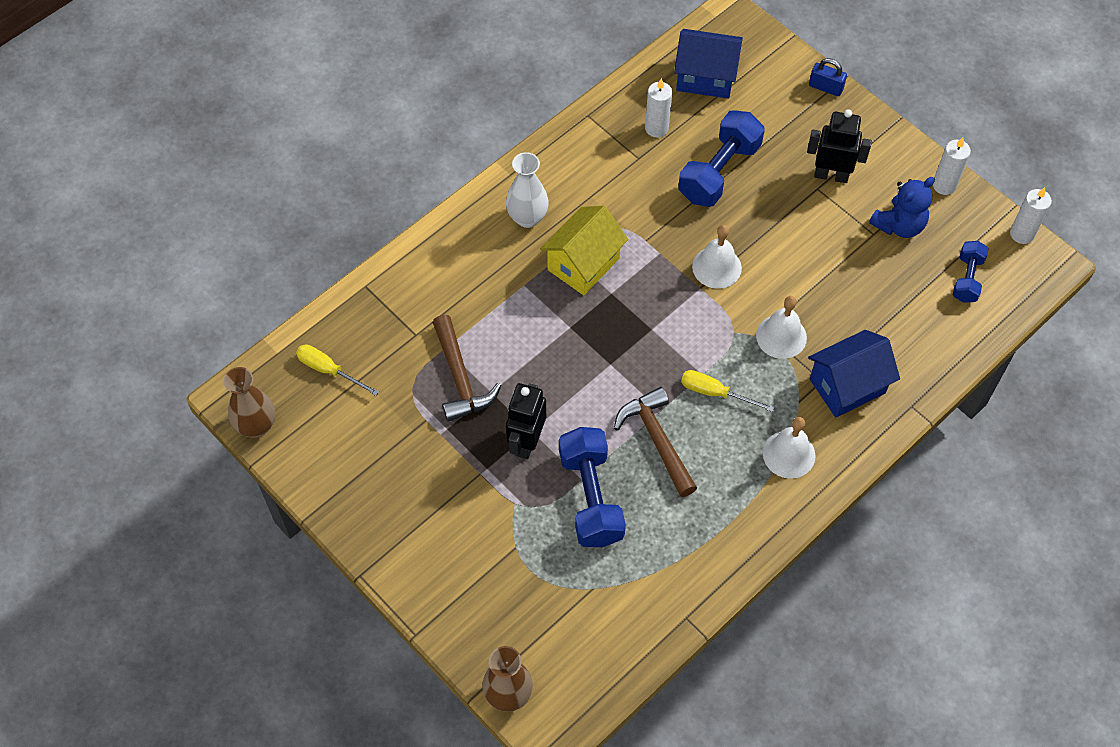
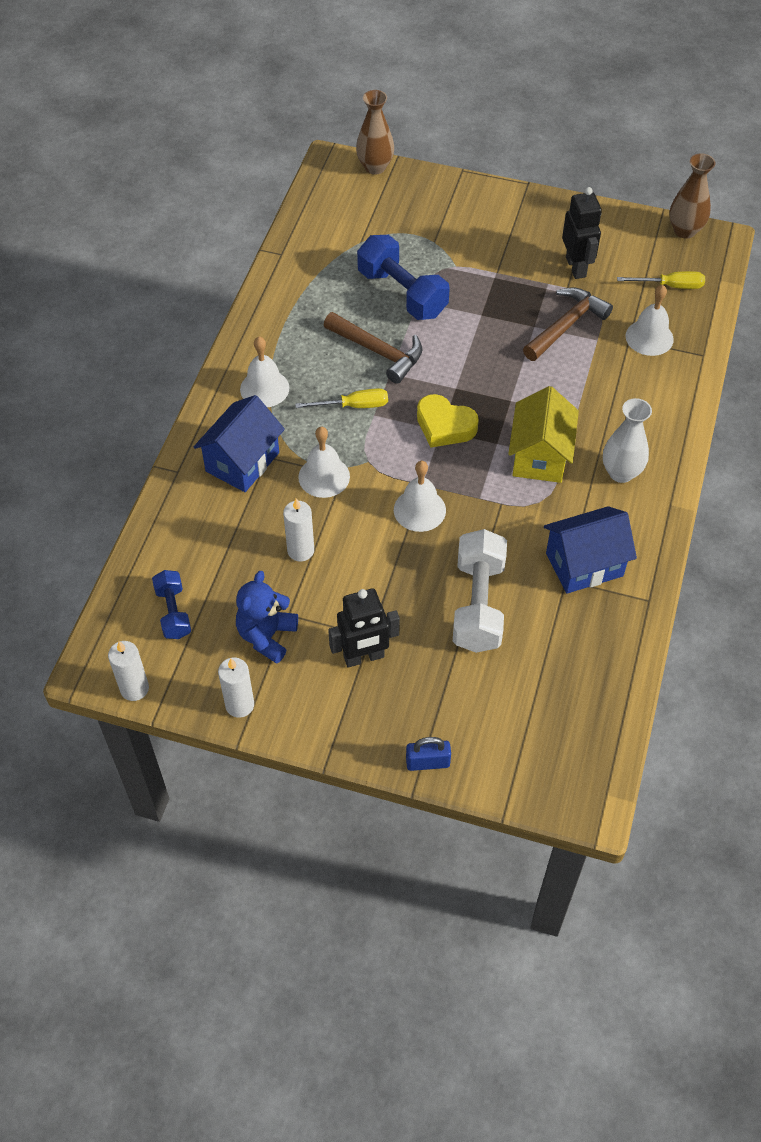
camera: 150 degrees right, 5 degrees down
brown hammer [433,315,501,422] -> brown hammer turned 90 degrees clockwise [523,287,613,361]
black robot [506,383,546,459] -> black robot moved to [562,187,602,279]
white candle [645,78,672,137] -> white candle moved to [283,498,314,561]
blue house [674,29,743,99] -> blue house moved to [544,506,637,594]
blue dumbbell [678,110,765,207] -> white dumbbell [453,529,507,653]
none -> yellow heart [417,394,479,448]
none -> white bell [626,285,674,356]

